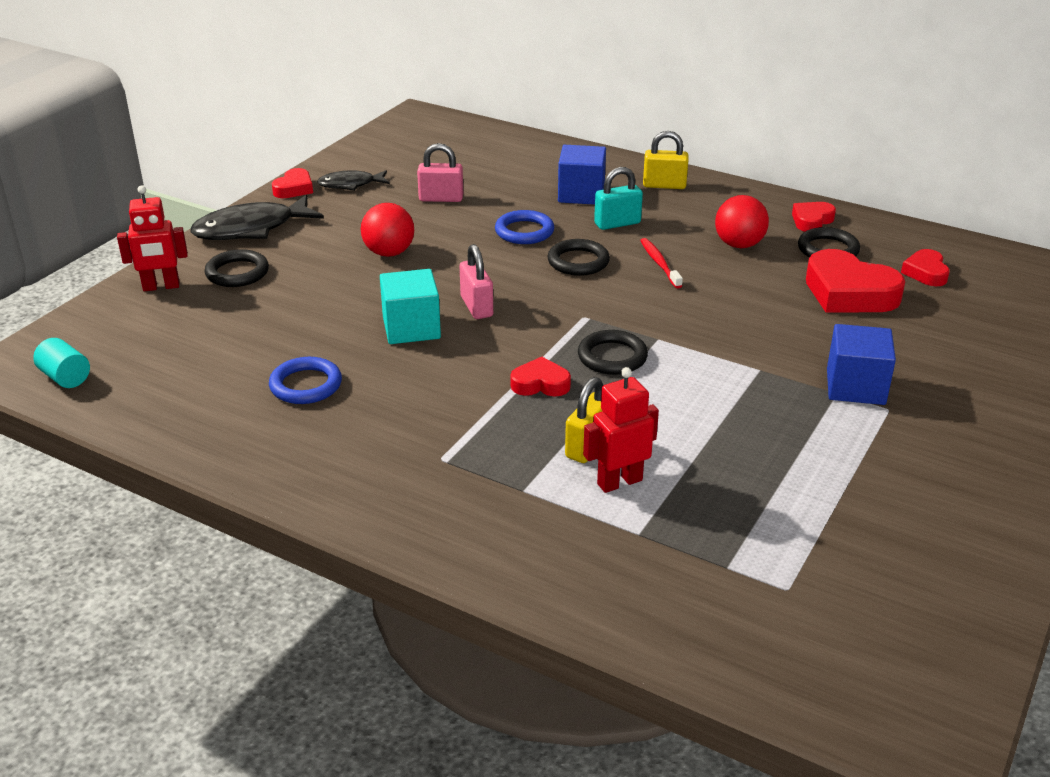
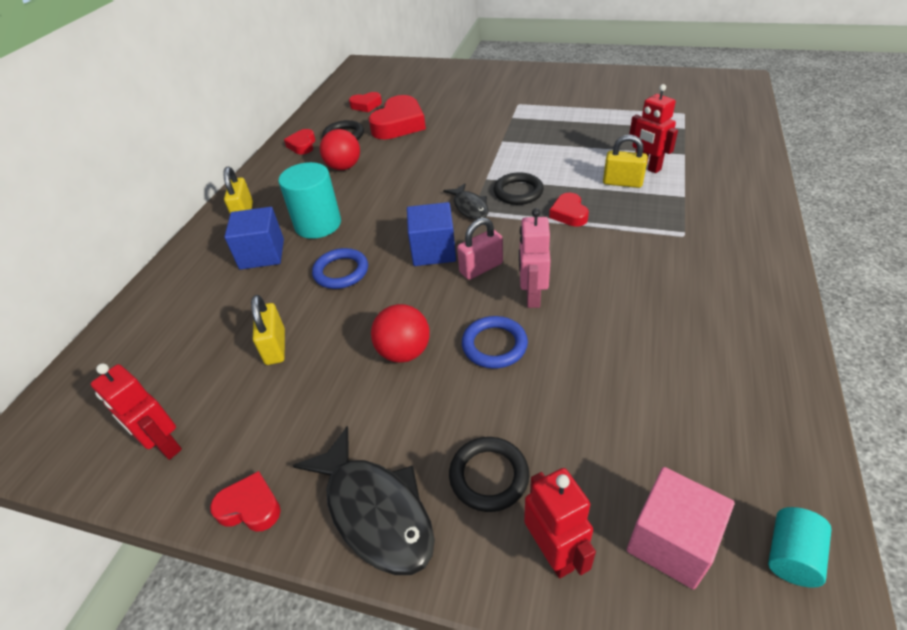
camera: 100 degrees left, 10 degrees up
blue ring [269,357,342,404] -> blue ring moved to [462,316,528,369]
black fish [317,170,390,191] -> black fish moved to [443,183,489,220]
turquoise cube [380,269,441,344] -> pink robot [519,208,551,308]
pink padlock [417,143,463,202] -> yellow padlock [251,295,285,365]
black ring [547,239,610,276] -> none
turquoise padlock [594,167,643,230] -> turquoise cylinder [278,162,341,239]
red toothbrush [640,238,683,288] -> none
red heart [792,202,836,232] -> red heart turned 60 degrees clockwise [284,129,316,154]
blue cube [827,324,896,405] -> blue cube moved to [407,202,456,266]
none -> red robot [91,364,182,460]
none -> pink cube [627,467,734,590]

